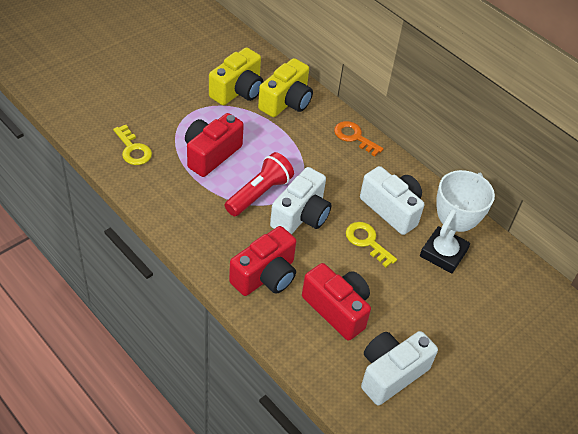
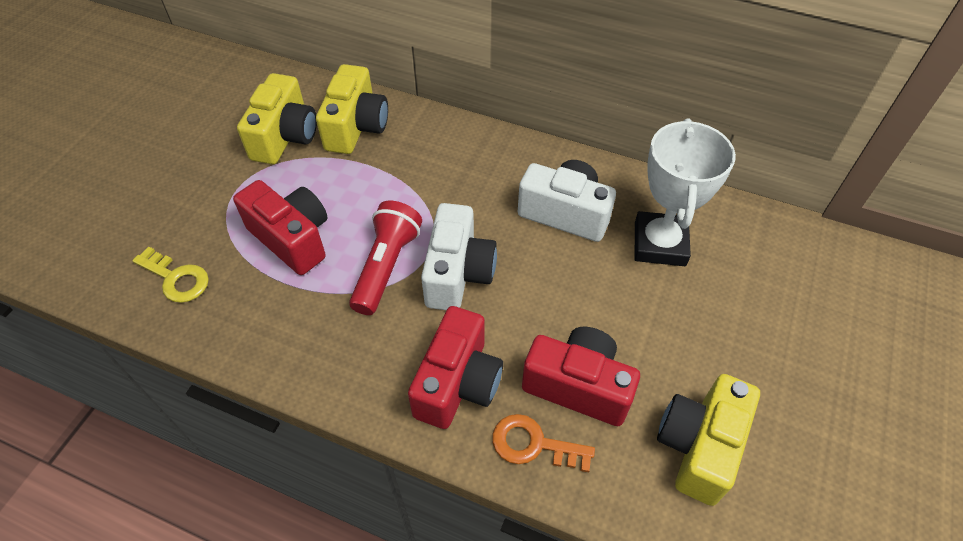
camera: 20 degrees left, 5 degrees up
red camera [185,113,244,177] -> red camera turned 120 degrees clockwise [233,180,328,275]
orange key [334,121,384,156] -> orange key moved to [492,414,595,472]
yellow key [346,222,397,267] -> none
white camera [361,331,438,405] -> yellow camera [657,374,760,506]

